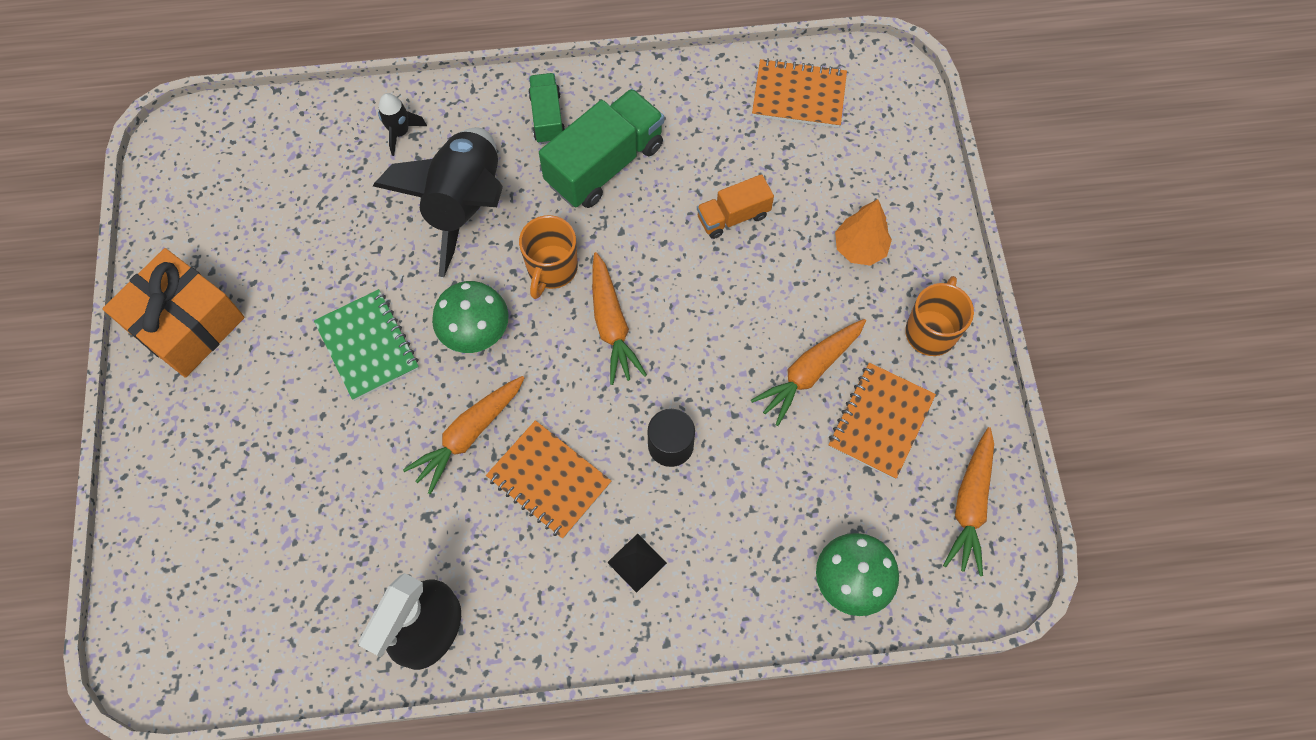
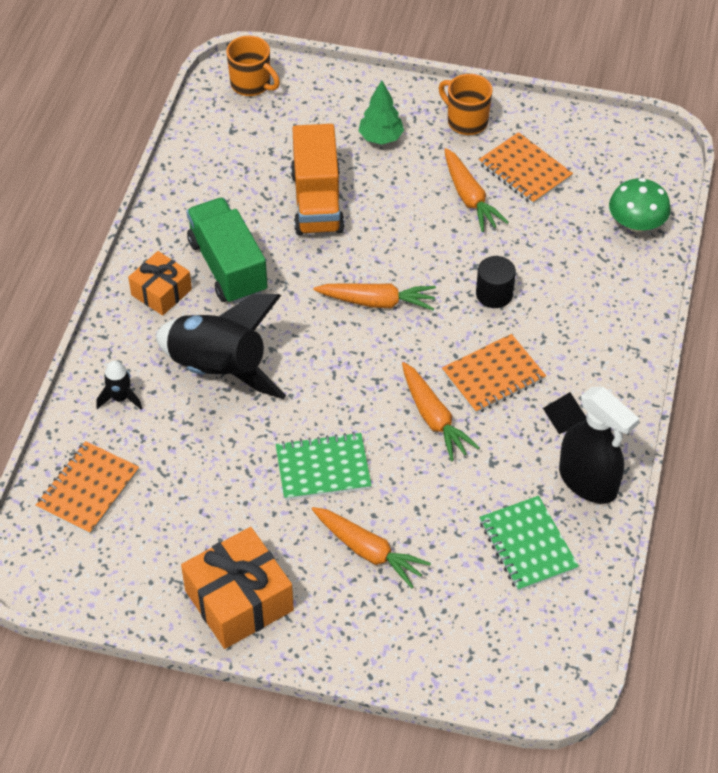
camera: 70 degrees left, 15 degrees down
green mushroom [432,281,508,353] -> none
orange mug [519,215,578,299] -> orange mug moved to [226,36,280,96]
green truck [528,73,565,144] -> orange gift [128,251,192,316]
black pyramid [607,534,667,593] -> black pyramid moved to [543,392,586,434]
orange truck [697,174,774,239] -> orange truck [291,124,345,235], size x1.77
orange notebook [752,58,847,128] -> orange notebook moved to [35,441,139,535]
orange tree [835,199,892,266] -> green tree [358,80,404,145]
orange carrot [943,427,994,576] -> orange carrot moved to [312,507,431,588]
none -> green notebook [479,496,579,591]

